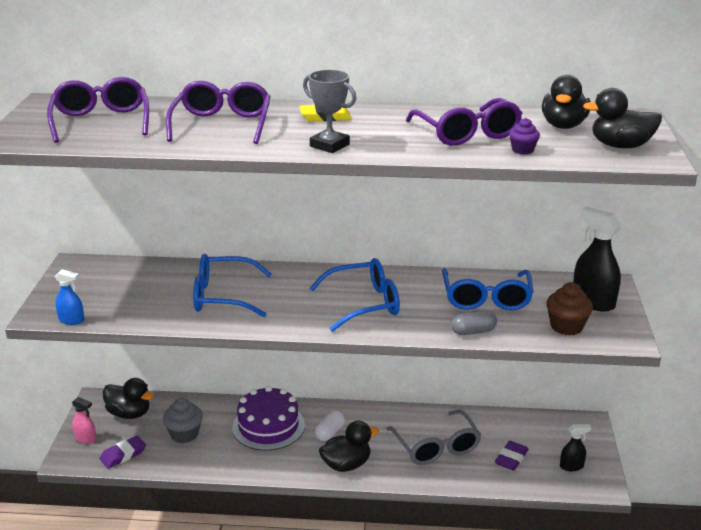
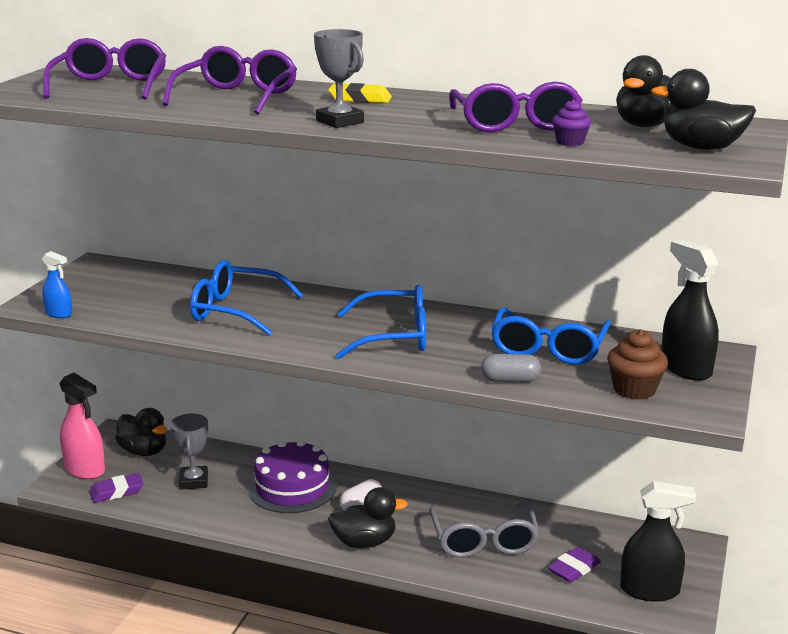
camera: 15 degrees right, 5 degrees down
pink spray bottle [72,397,96,444] -> pink spray bottle [60,373,105,479], size x1.81
grey cupcake [163,398,203,443] -> grey trophy [170,414,208,490]
black spray bottle [560,424,591,471] -> black spray bottle [620,481,696,602], size x1.81

